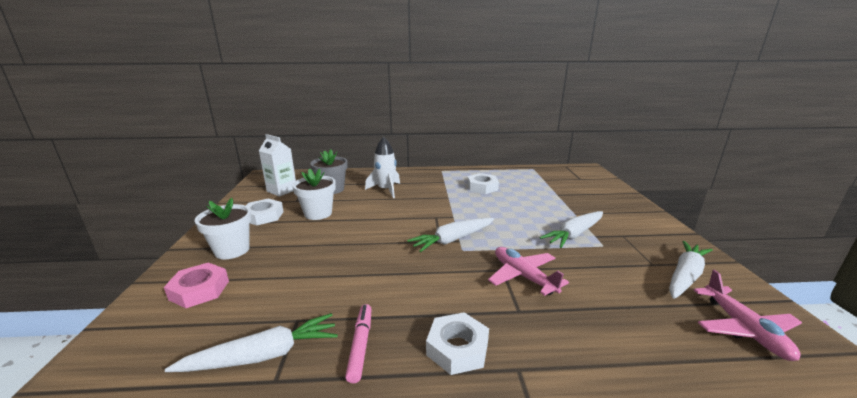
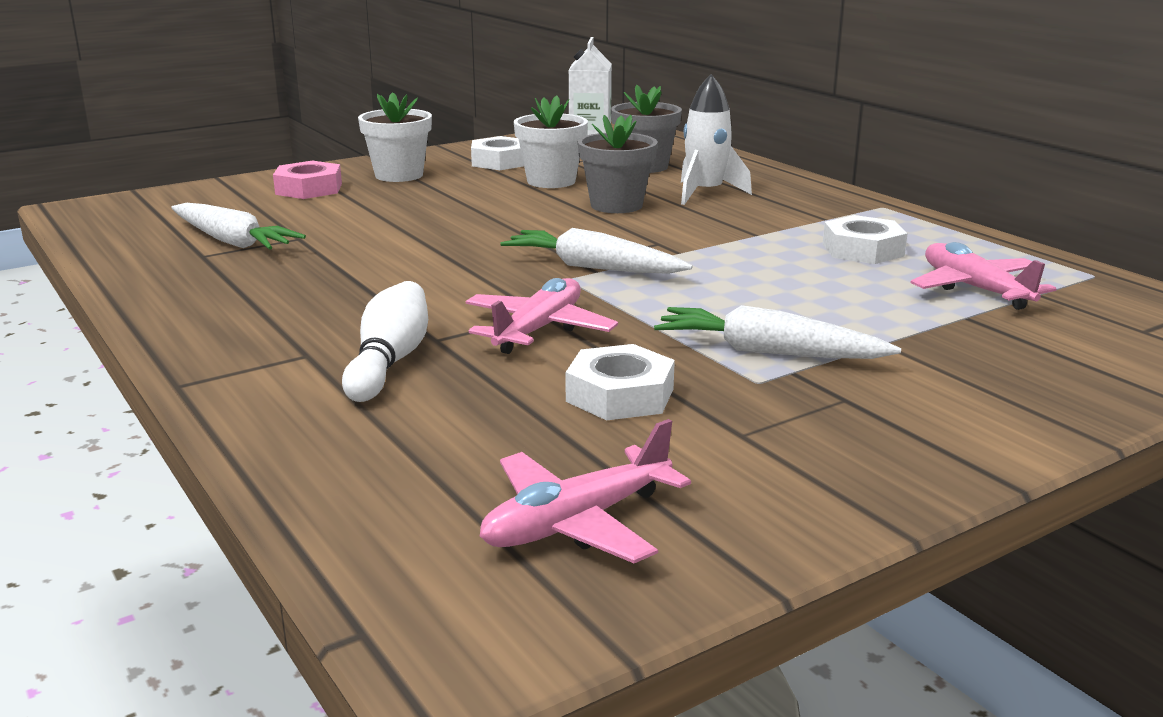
camera: 60 degrees right, 0 degrees up
pink marker [345,304,372,383] -> none
white nut [426,312,489,375] -> white nut moved to [565,344,675,421]
white carrot [669,241,713,299] -> none
none -> white bowling pin [342,281,428,402]
none -> grey flower pot [578,115,657,213]
none -> pink plane [911,242,1057,310]

